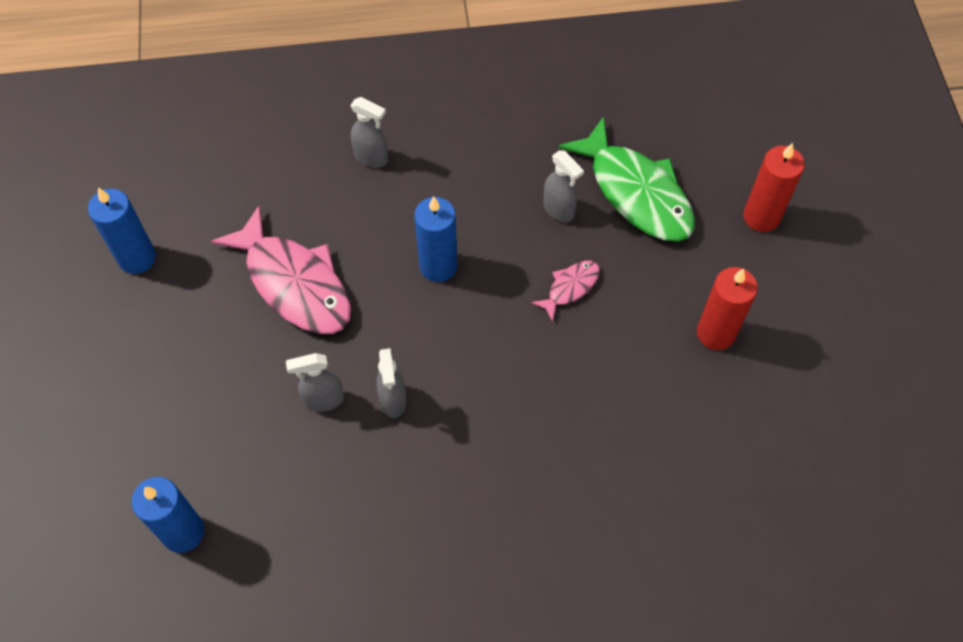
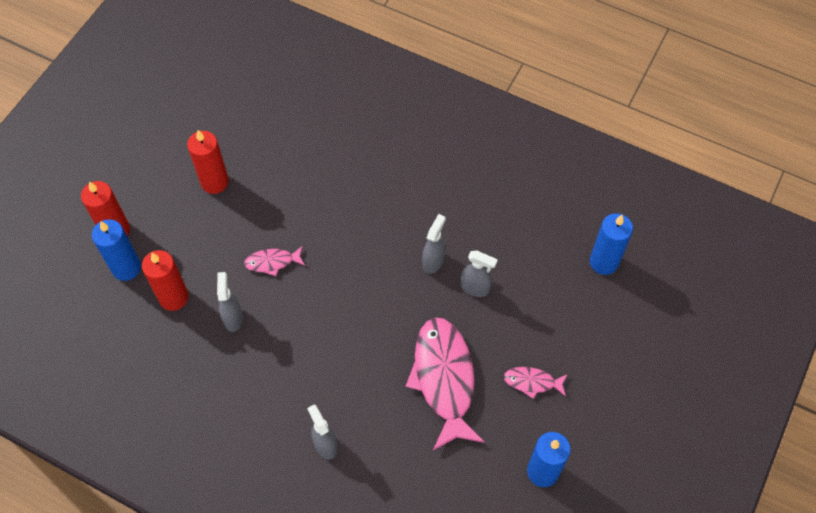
camera: 145 degrees left, 0 degrees up
blue candle [414,196,457,282] -> blue candle moved to [92,219,141,281]
green fish [558,116,695,242] -> red candle [142,250,189,311]
none -> pink fish [504,367,568,399]

